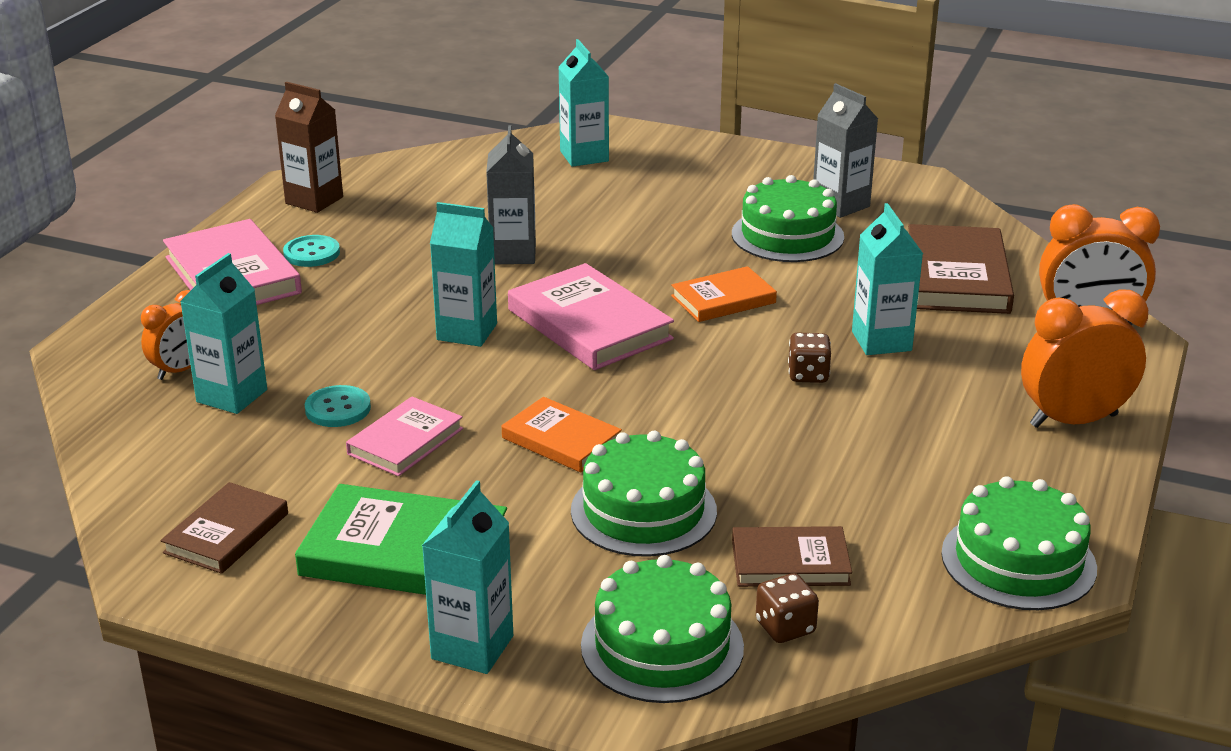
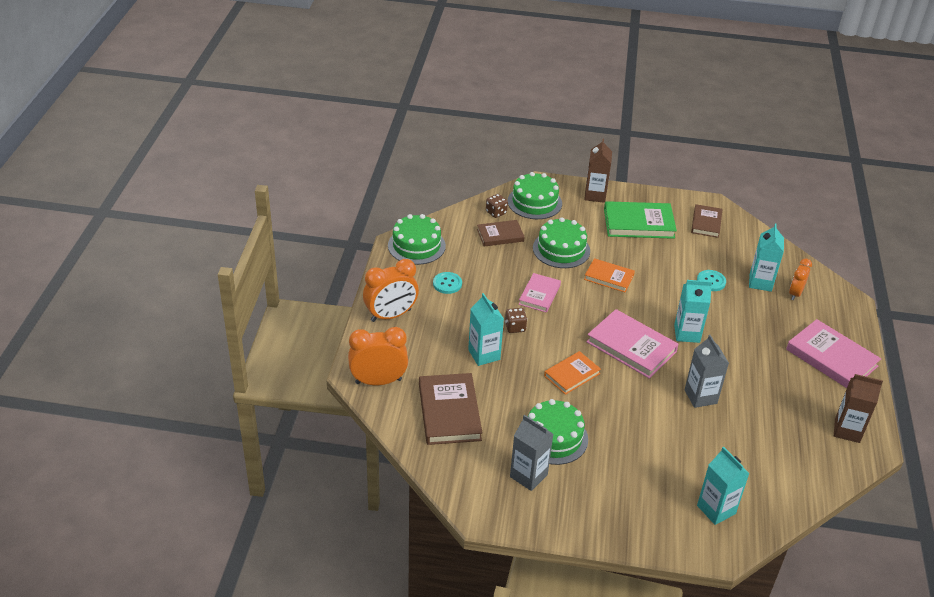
camera: 165 degrees right, 10 degrees up
turquoise button [283,235,340,267] -> turquoise button moved to [433,272,462,294]
pink book [346,396,463,476] -> pink book moved to [519,273,561,313]
turquoise carton [422,480,513,674] -> brown carton [584,139,612,203]

